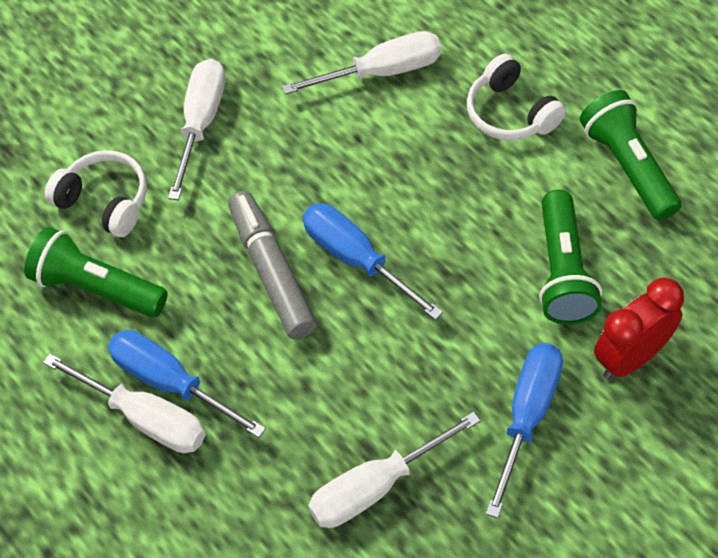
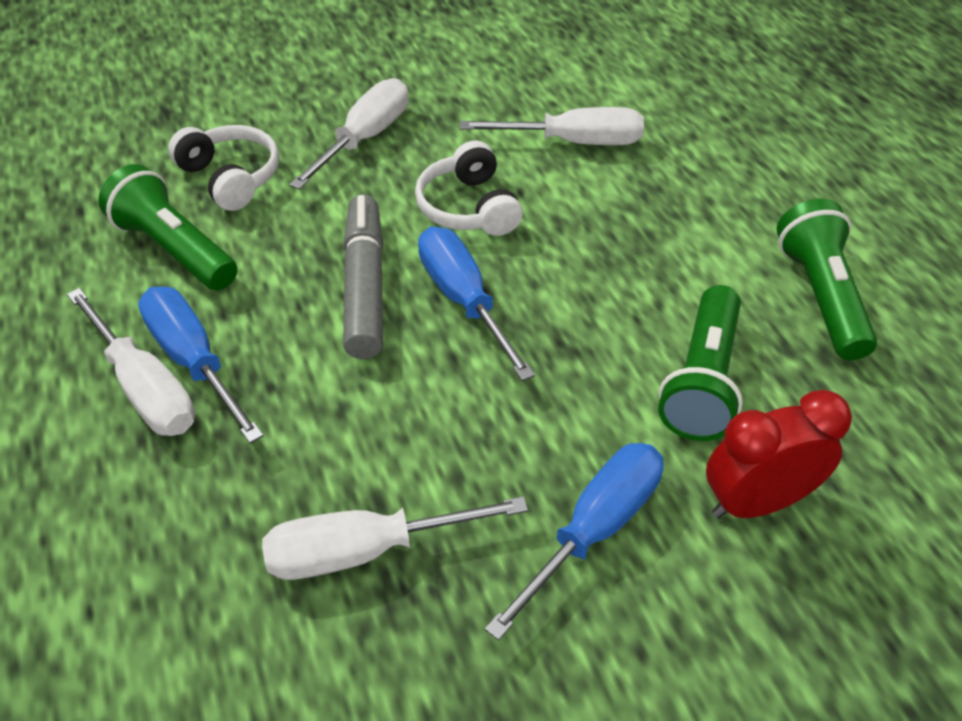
camera: 15 degrees right, 10 degrees down
white headphones [467,54,566,140] -> white headphones moved to [415,140,523,236]

